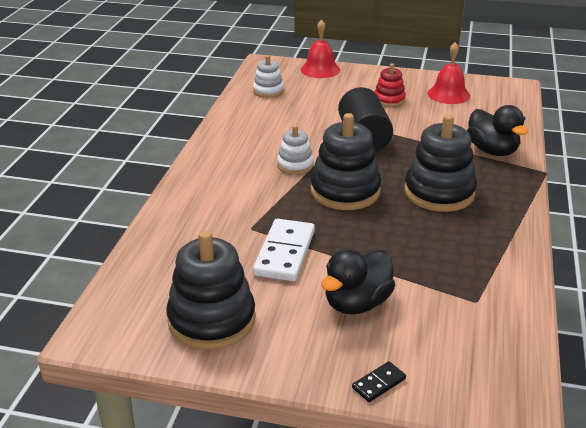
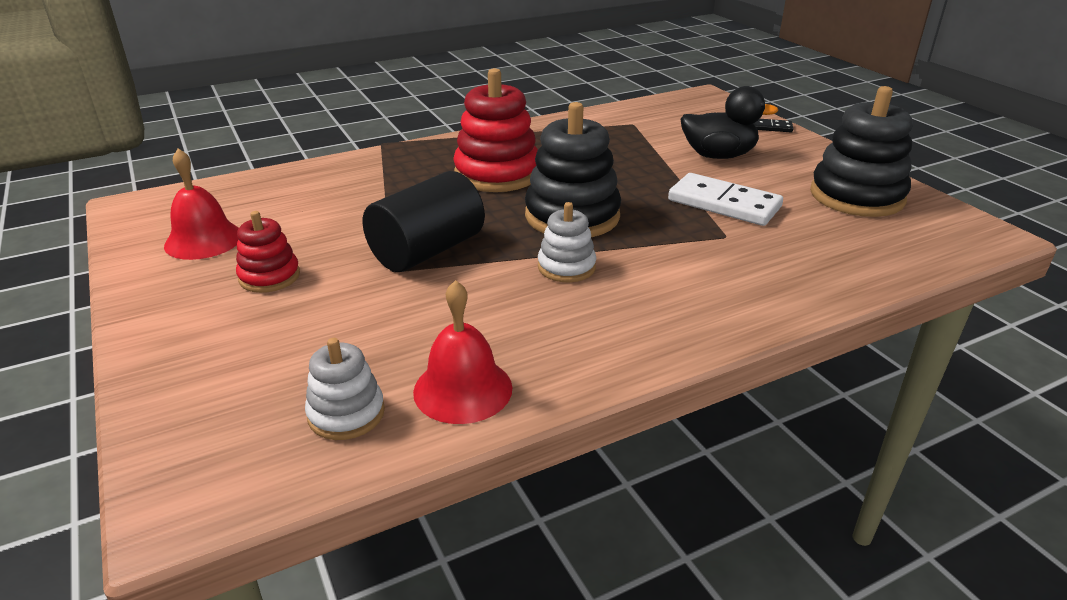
camera: 130 degrees left, 0 degrees up
white domino [253,219,315,281] -> white domino turned 60 degrees clockwise [668,173,783,226]
red bell [301,19,340,78] -> red bell moved to [413,280,513,424]
black stacking toy [404,115,477,212] -> red stacking toy [453,68,538,192]
black duck [467,105,528,156] -> none

